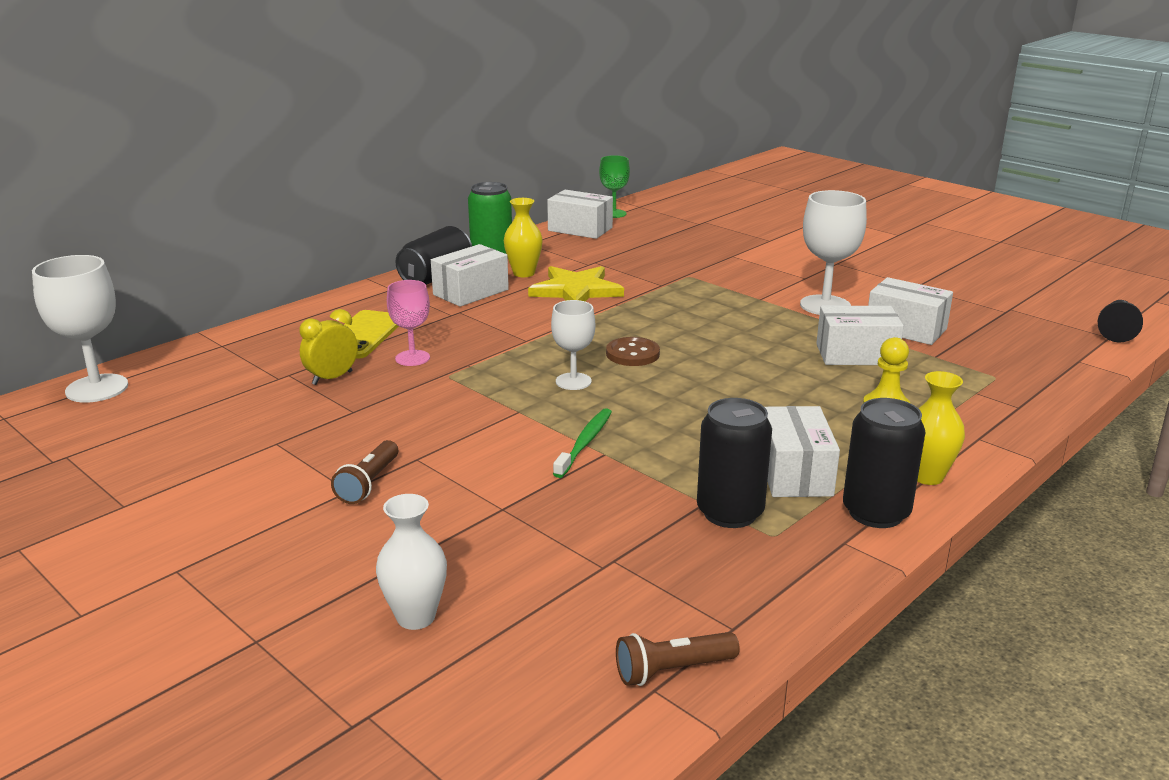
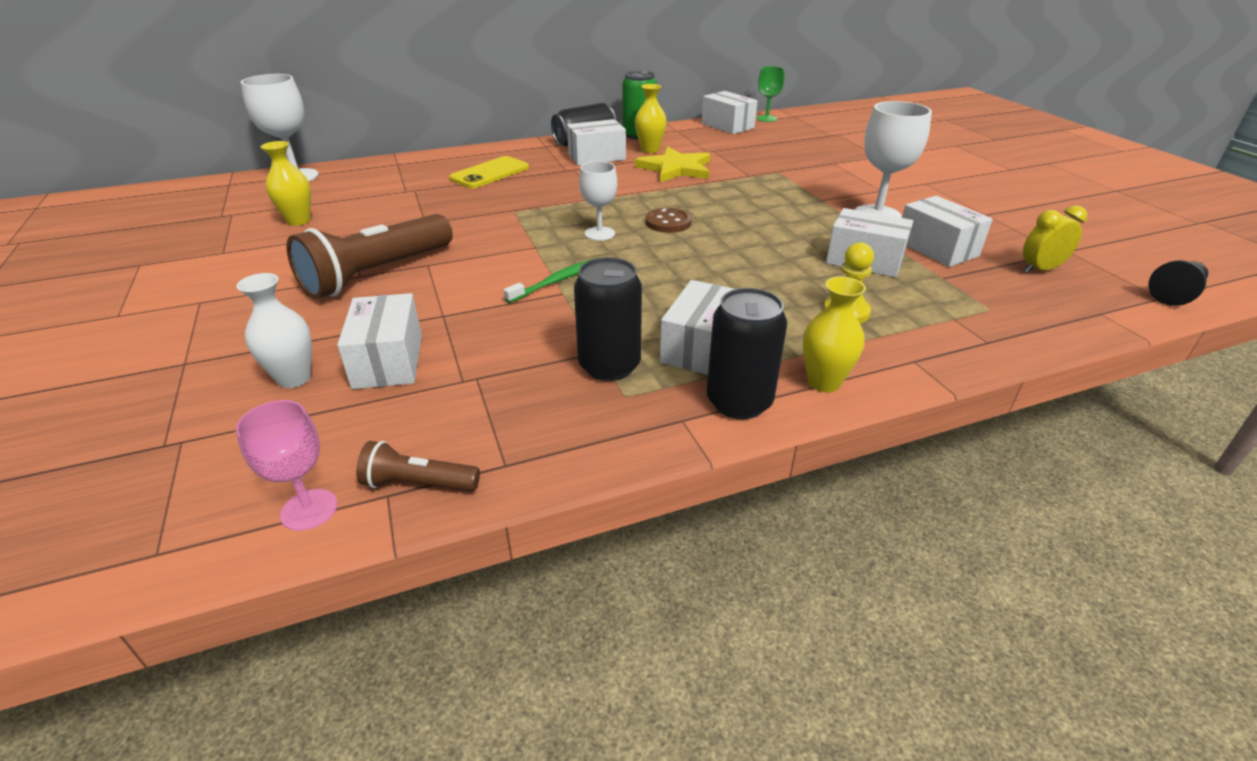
camera: 25 degrees right, 10 degrees up
yellow clock [299,309,358,385] -> yellow clock moved to [1023,206,1088,273]
brown flashlight [331,440,398,504] -> brown flashlight [286,214,453,299], size x2.09
pink goblet [387,280,430,366] -> pink goblet moved to [236,400,337,531]
none -> yellow vase [261,141,311,226]
none -> white box [337,293,422,389]

